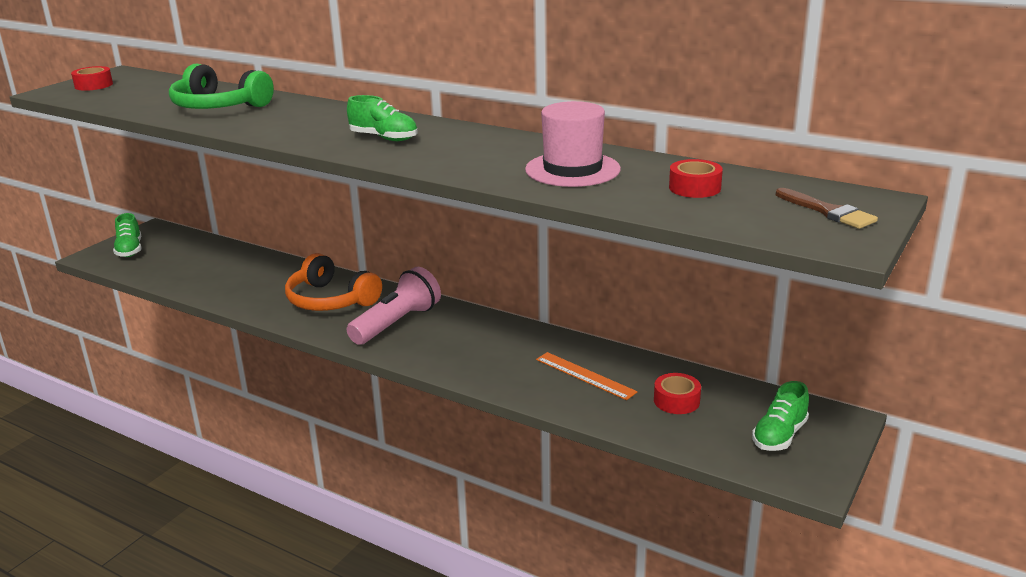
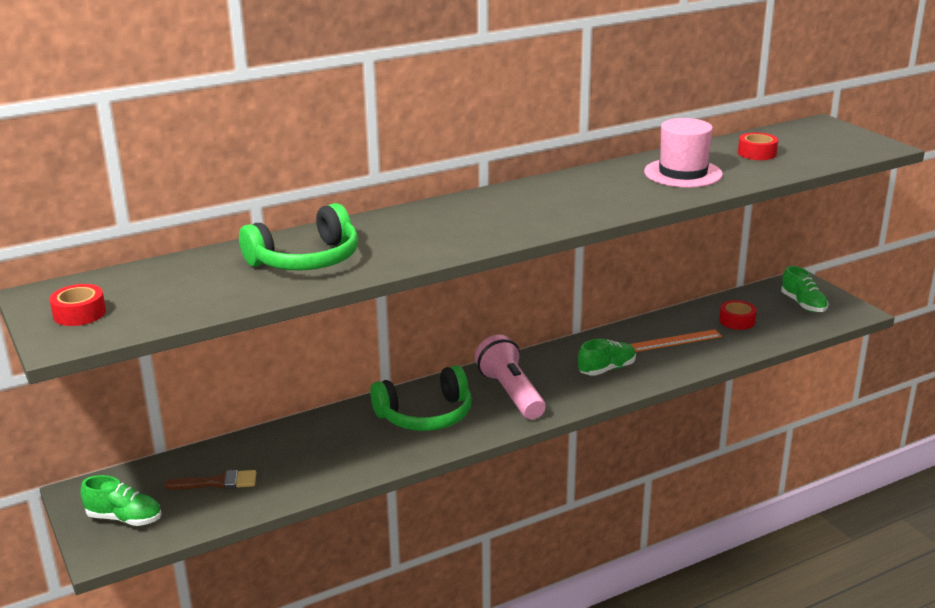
camera: 60 degrees left, 0 degrees up
orange headphones [285,253,382,311] -> green headphones [370,365,472,431]
green shoe [347,95,418,141] -> green shoe moved to [578,339,636,376]
brown brush [776,188,878,229] -> brown brush moved to [164,470,257,490]

